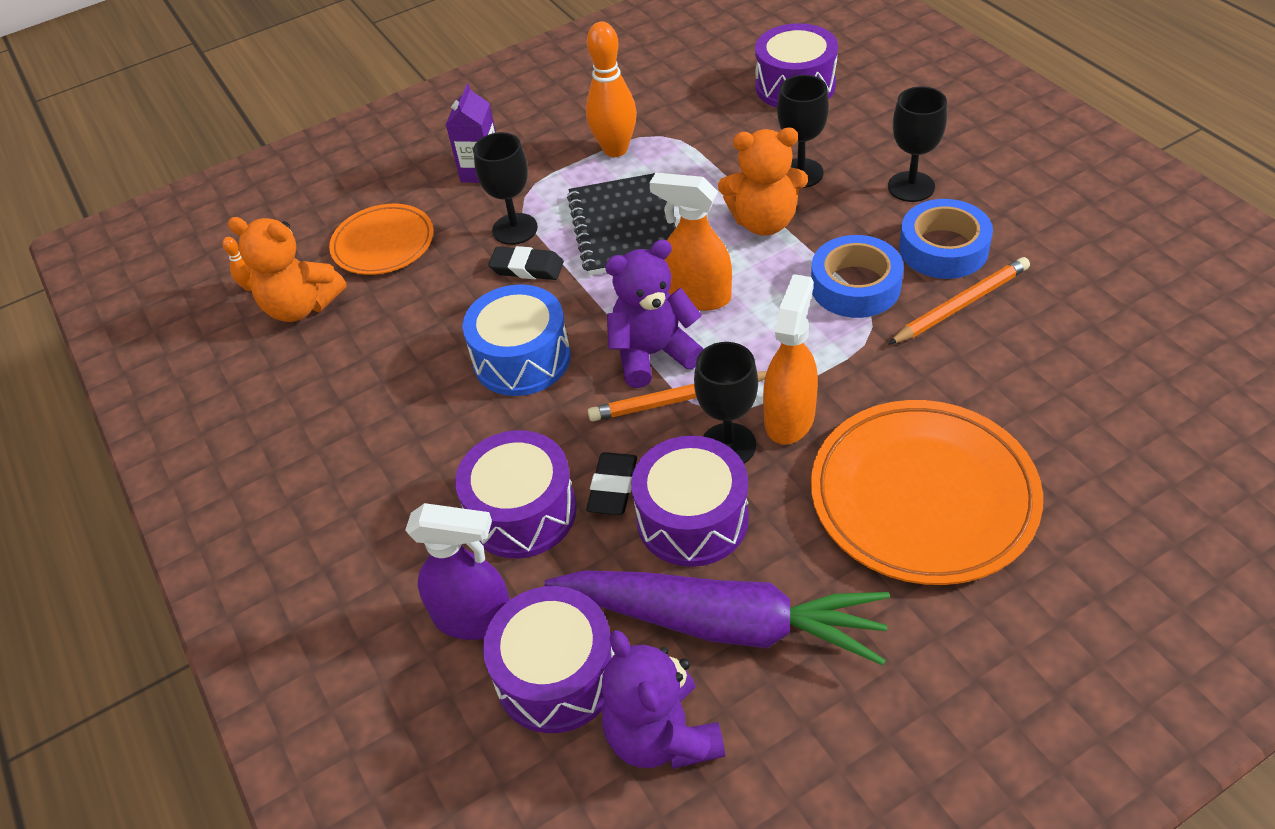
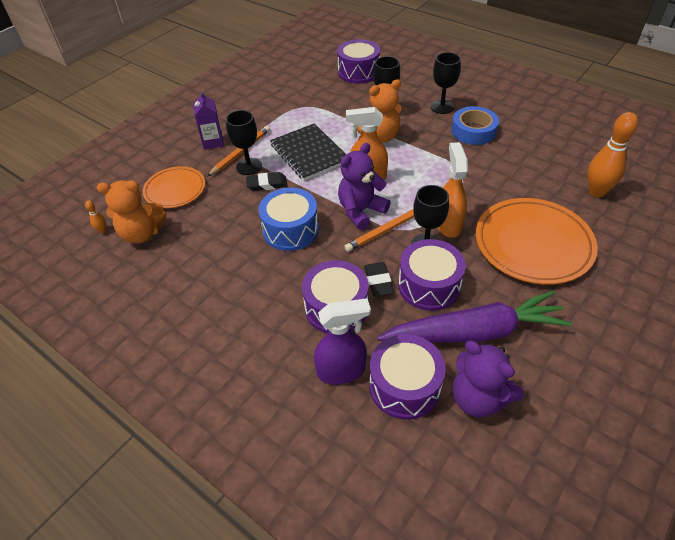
camera: 25 degrees left, 0 degrees up
orange bowling pin [586,22,637,157] -> orange bowling pin moved to [587,112,638,197]
blue tape [811,235,904,318] -> none
orange pencil [888,257,1030,345] -> orange pencil moved to [207,126,270,177]

